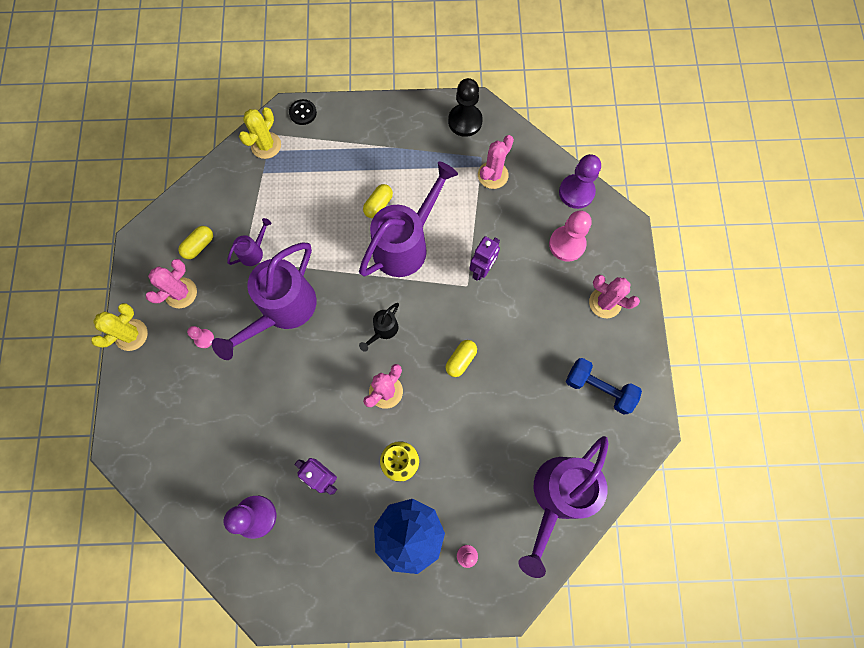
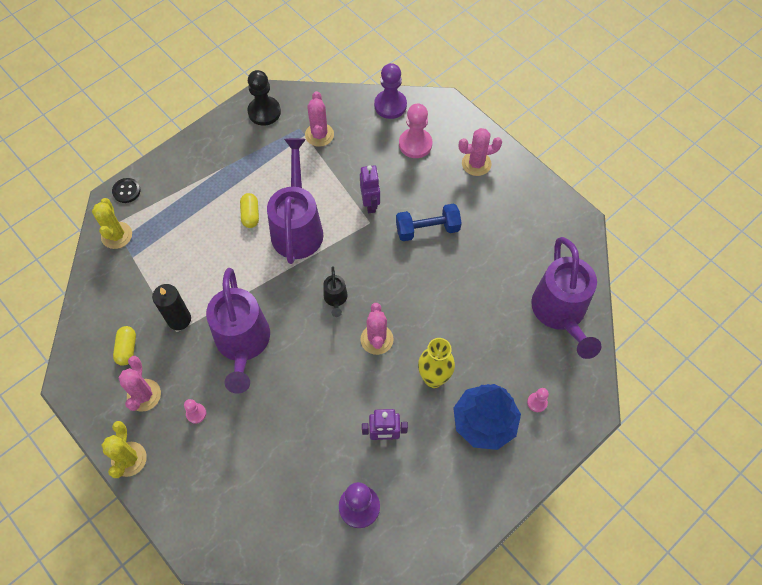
camera: 40 degrees left, 10 degrees down
purple watering can [227,218,272,266] -> black candle [152,284,191,330]
yellow capsule [445,340,477,377] -> none
blue dumbbell [566,358,642,415] -> blue dumbbell moved to [396,203,462,241]

